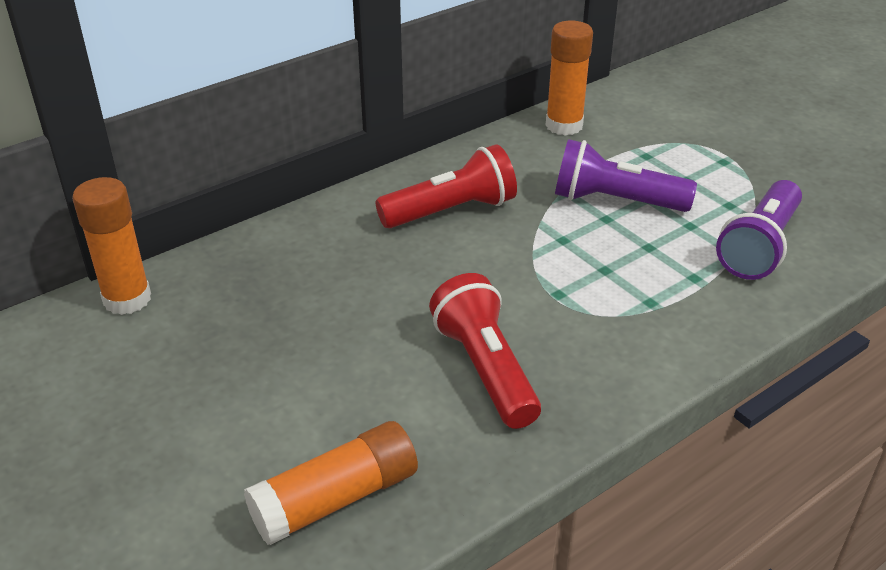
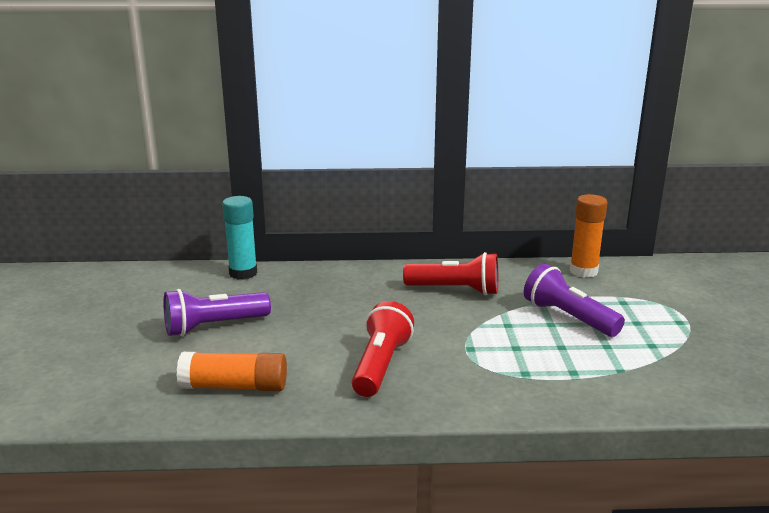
camera: 35 degrees right, 15 degrees down
orange glue stick [72,177,151,315] -> turquoise glue stick [222,196,257,280]
purple flashlight [716,180,802,280] -> purple flashlight moved to [164,289,271,336]

